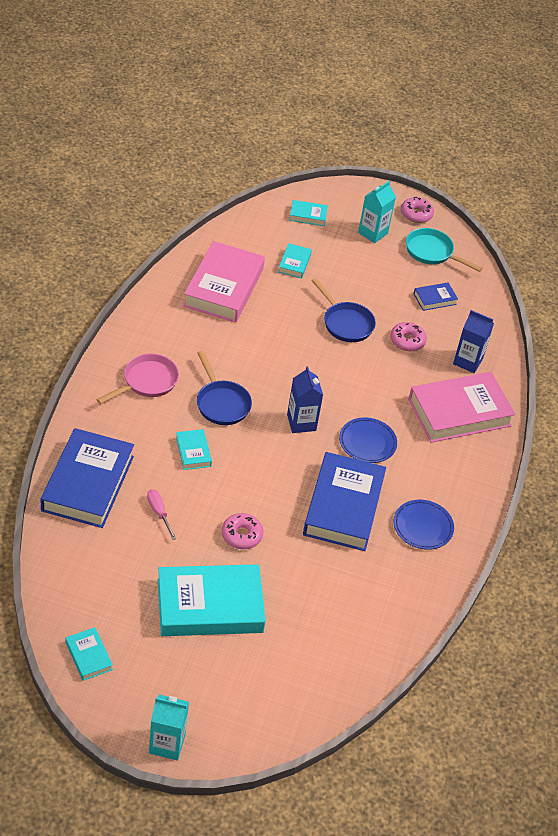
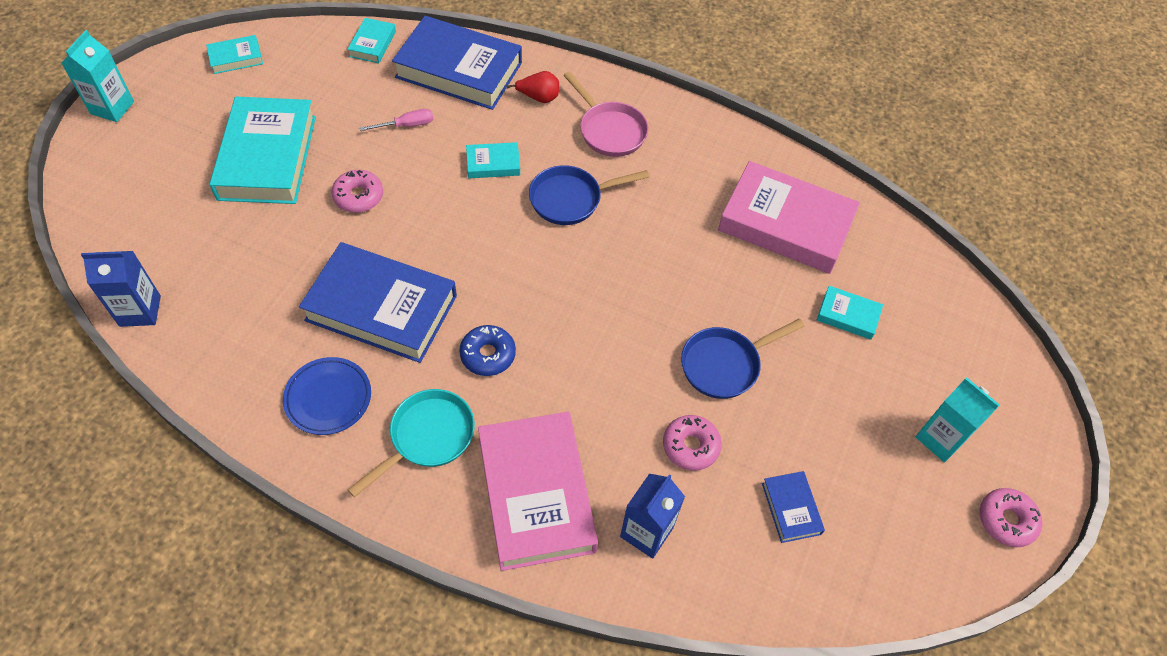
camera: 100 degrees right, 10 degrees up
blue carton [287,366,323,433] -> blue carton moved to [81,251,161,327]
turquoise book [289,200,328,226] -> turquoise book moved to [347,18,396,63]
blue plate [339,417,397,463] -> blue donut [459,325,516,376]
turquoise pan [406,228,482,272] -> turquoise pan moved to [348,389,475,497]
none -> red pear [506,71,559,103]

